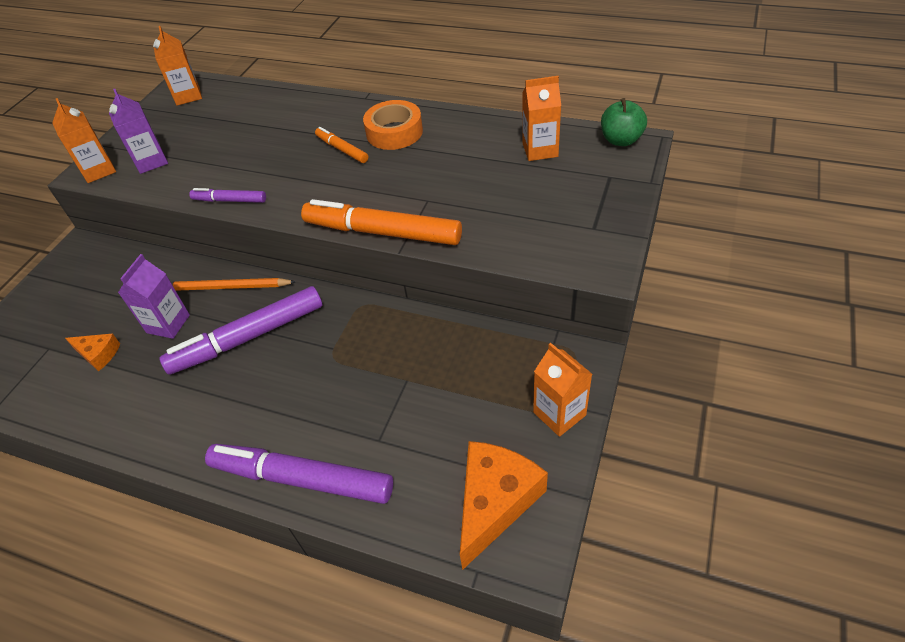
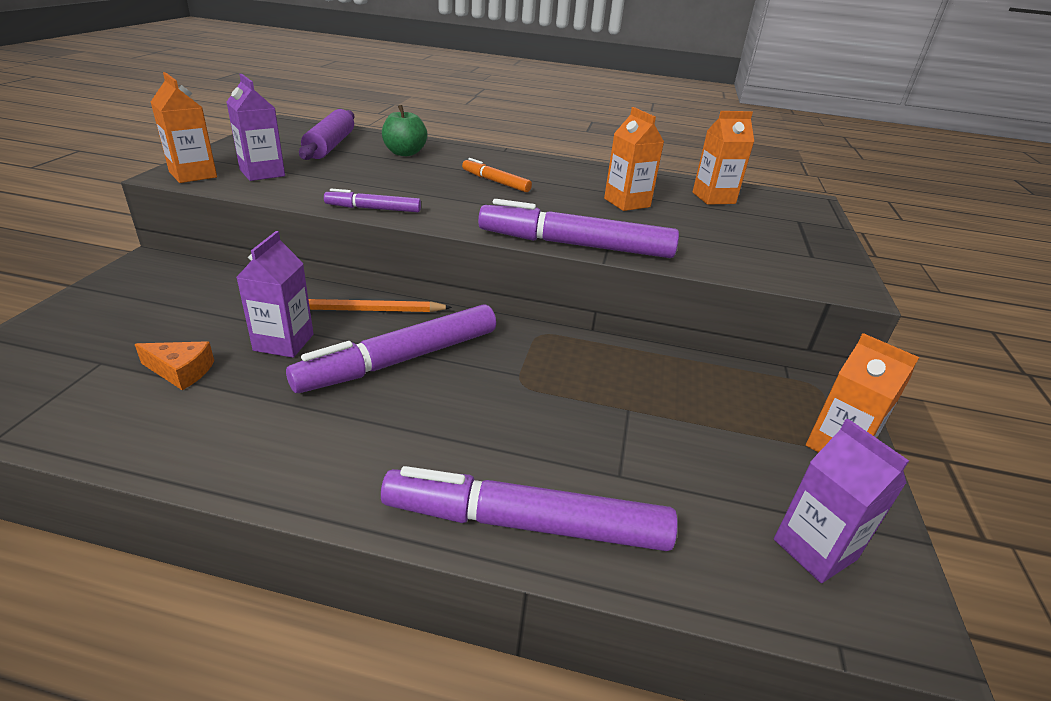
camera: 15 degrees left, 15 degrees down
orange carton [153,26,202,106] -> orange carton moved to [604,107,664,211]
orange marker [301,199,462,245] -> purple marker [478,199,679,258]
orange tape [363,100,423,150] -> none
orange cheese [460,441,548,570] -> purple carton [774,419,909,583]
green apple [601,98,647,146] -> green apple moved to [382,105,428,156]
none -> purple rolling pin [299,109,354,160]

